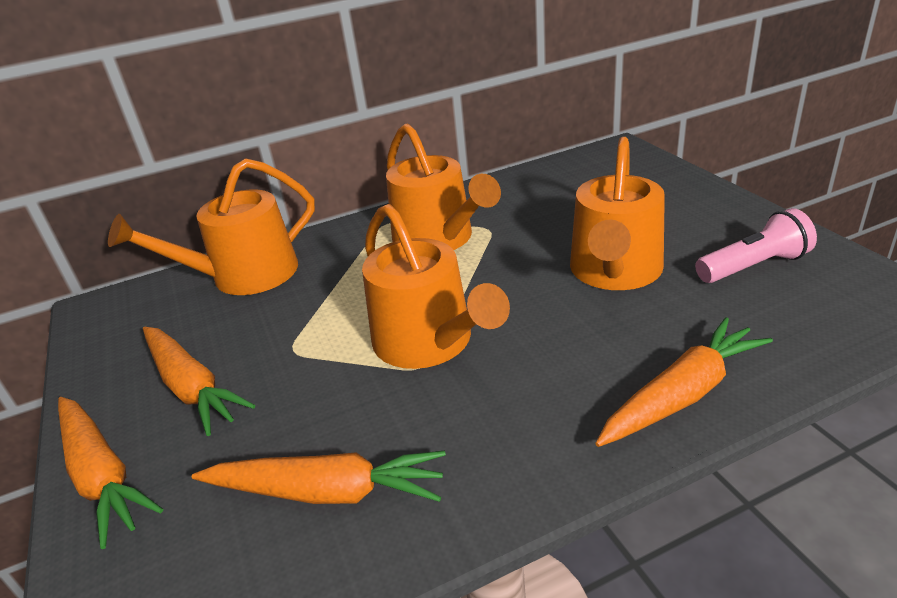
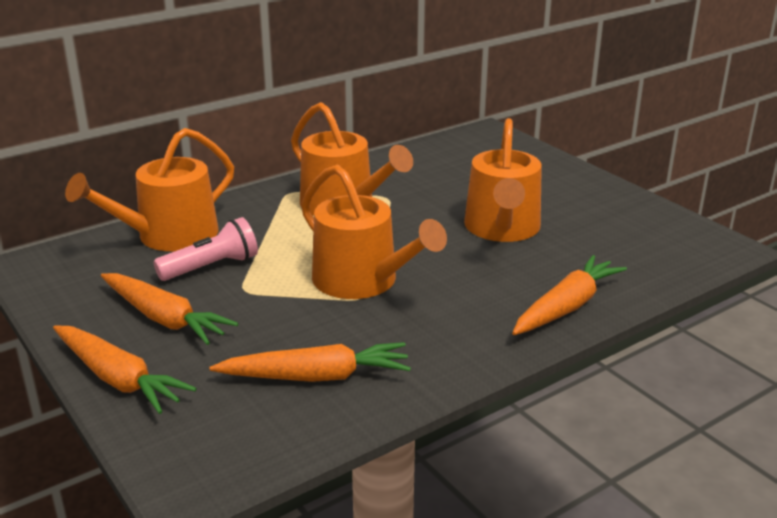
camera: 15 degrees left, 5 degrees down
pink flashlight [695,208,817,283] -> pink flashlight moved to [153,217,258,281]

